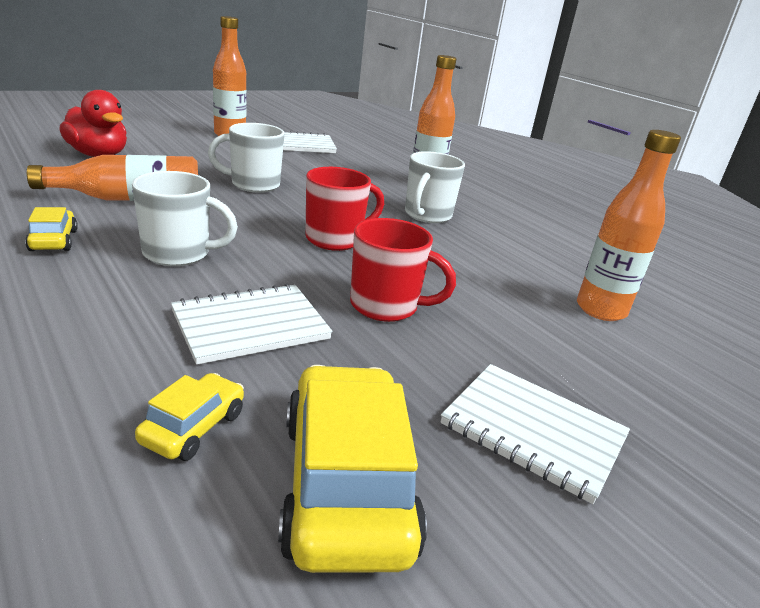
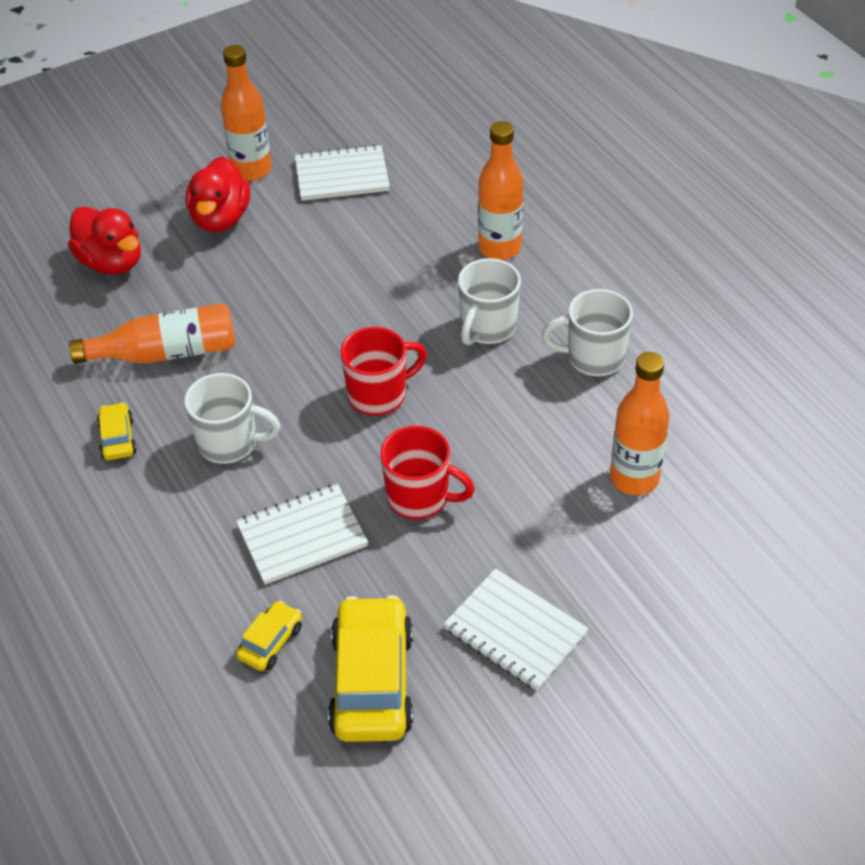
camera: 10 degrees right, 20 degrees up
white mug [208,123,284,193] -> white mug moved to [542,289,633,376]
none -> red duck [186,157,250,232]

